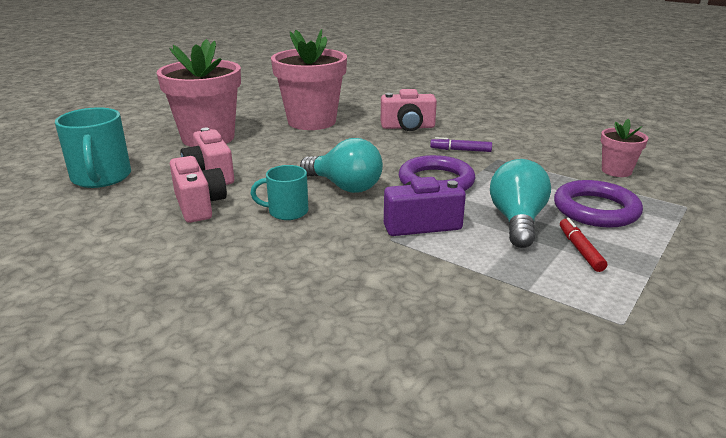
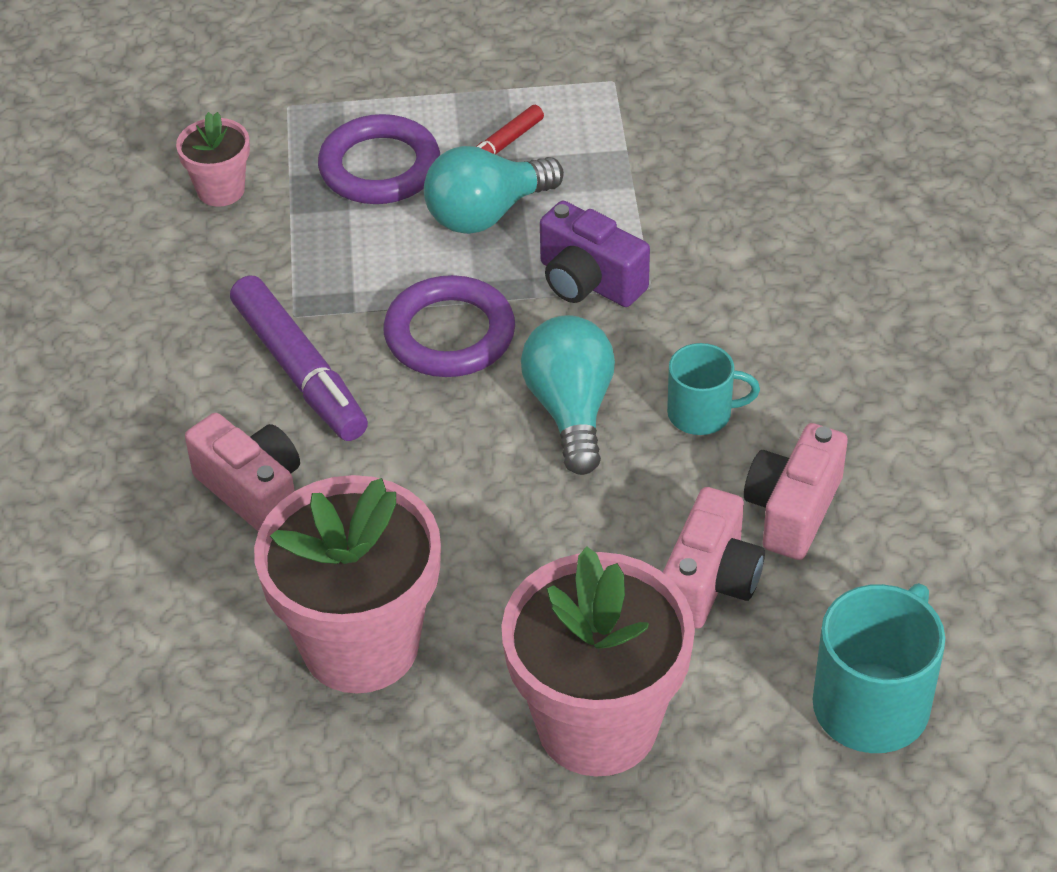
camera: 130 degrees left, 20 degrees up
turquoise mug [250,165,308,220] -> turquoise mug turned 45 degrees counterclockwise [667,343,760,435]
purple marker [430,137,492,152] -> purple marker [230,275,368,441], size x1.94

